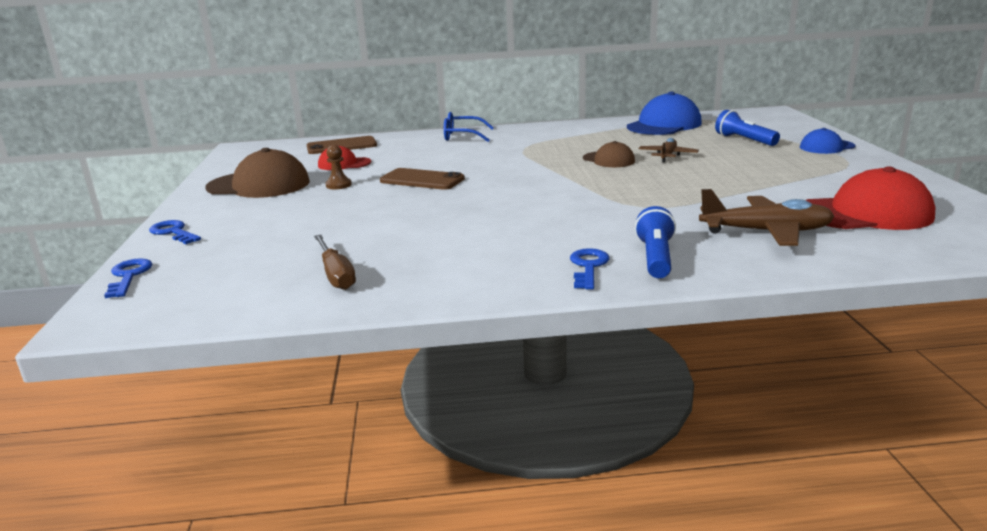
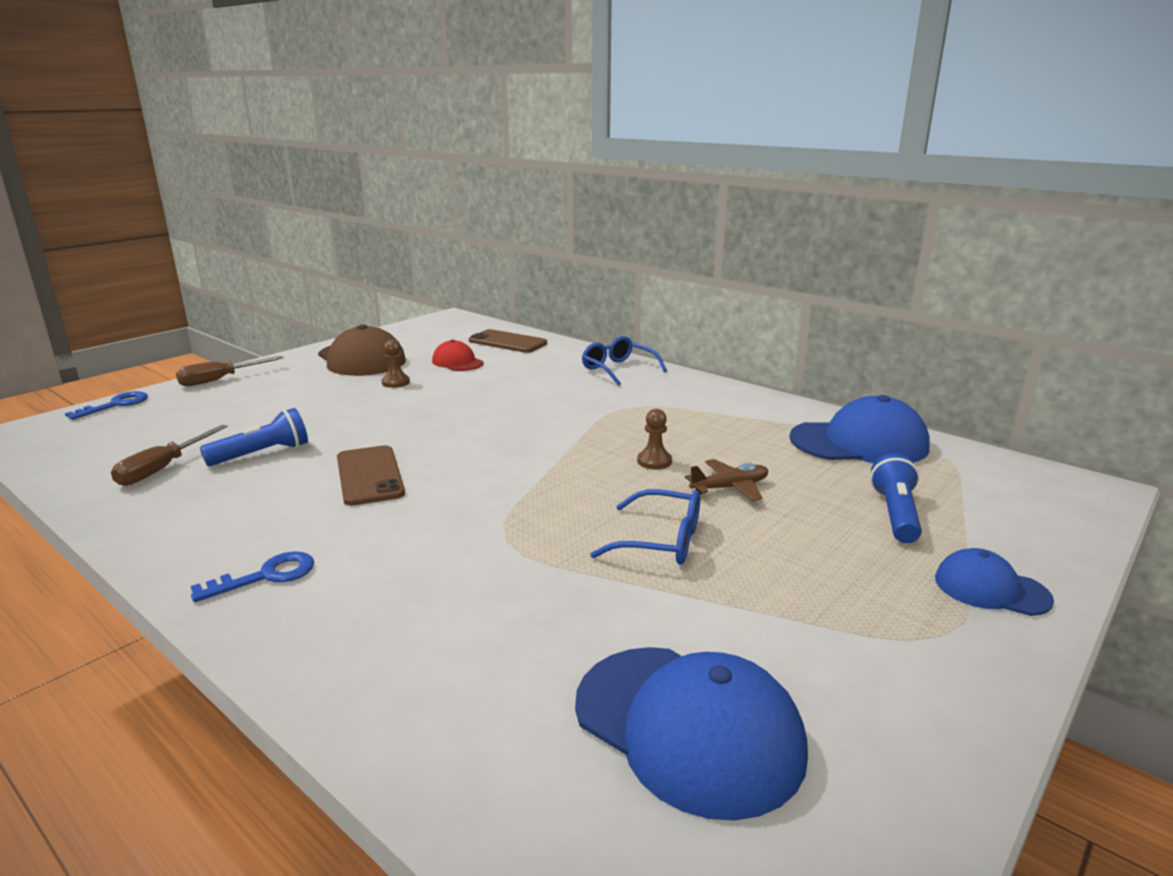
camera: 45 degrees right, 0 degrees up
blue key [149,220,201,244] -> brown screwdriver [176,356,284,386]
brown phone [380,168,465,190] -> brown phone moved to [337,445,405,506]
brown cap [583,141,635,167] -> brown pawn [637,409,672,469]
blue flashlight [635,206,676,278] -> blue flashlight moved to [200,408,308,466]
brown plane [699,189,834,246] -> none
red cap [806,166,935,230] -> blue cap [575,647,808,821]
none -> blue glasses [590,489,700,565]

